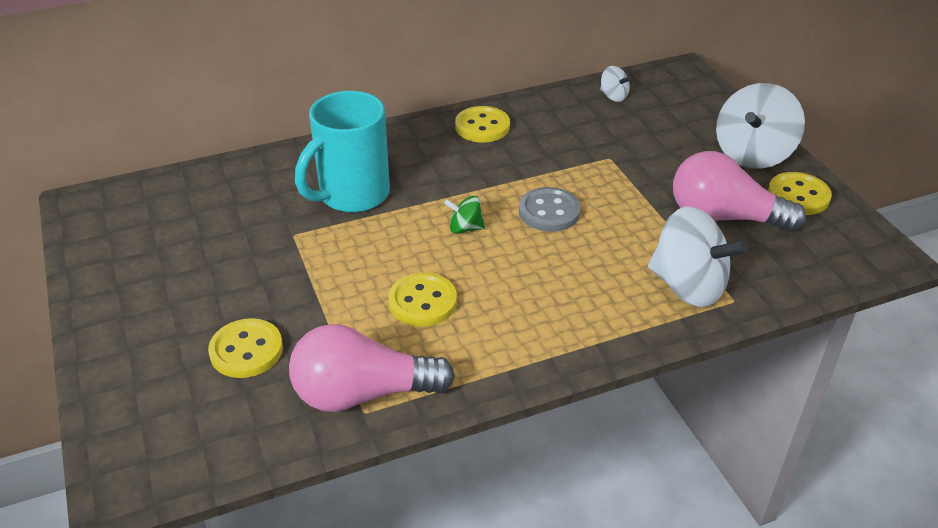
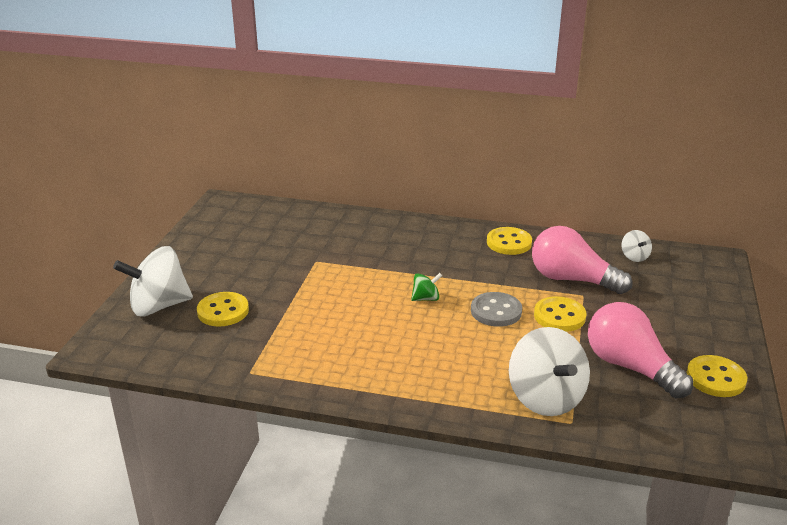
camera: 35 degrees right, 10 degrees down
pink light bulb [289,324,455,412] -> pink light bulb moved to [532,226,632,294]
turquoise mug [295,91,390,213] -> none
yellow button [388,272,457,326] -> yellow button moved to [534,296,587,332]
green spinning top [444,196,485,234] -> green spinning top turned 120 degrees clockwise [411,273,442,301]
white spinning top [716,83,805,169] -> white spinning top moved to [113,246,193,316]

